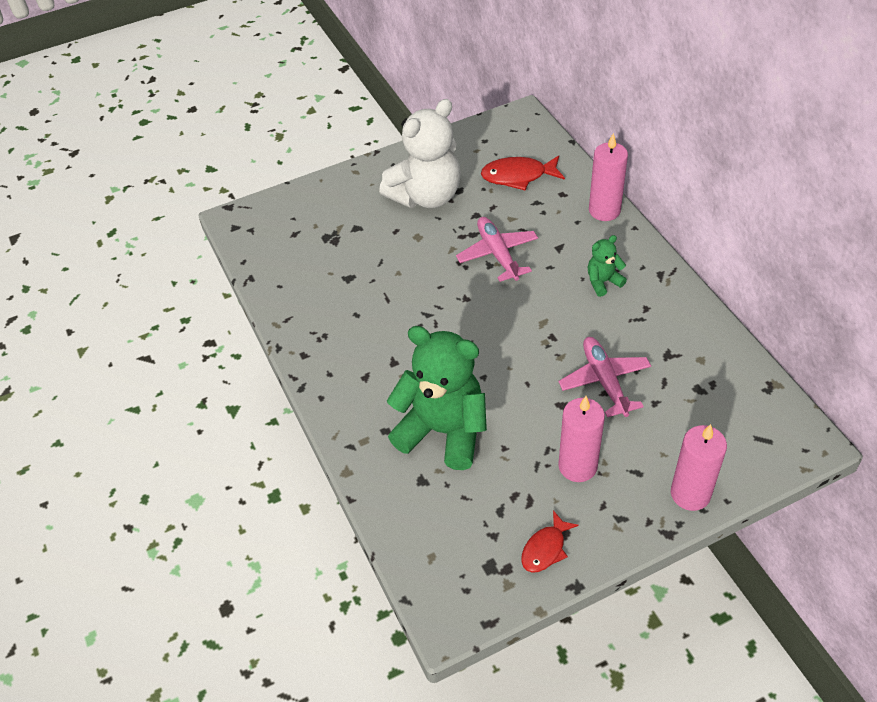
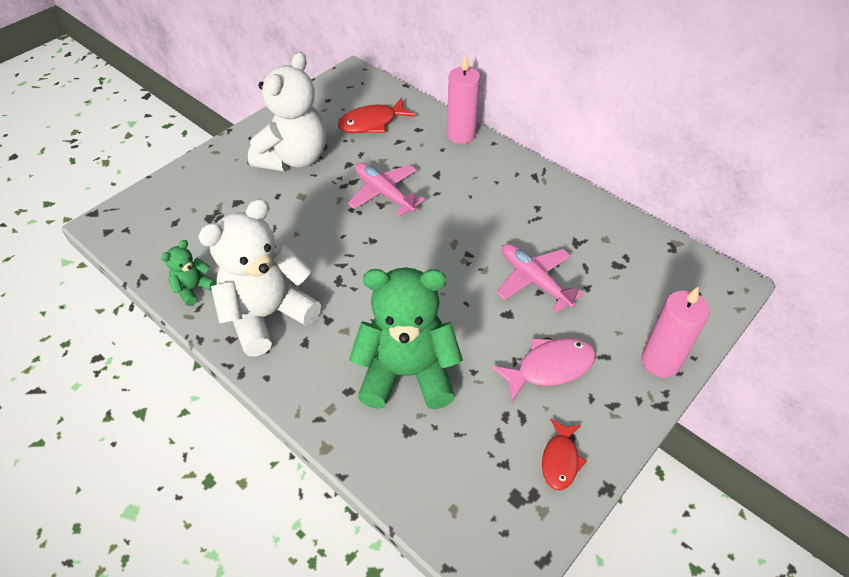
camera: 25 degrees left, 0 degrees up
pink candle [558,396,605,482] -> pink fish [491,338,596,402]
green teddy bear [588,235,627,297] -> green teddy bear moved to [161,240,217,306]
none -> white teddy bear [198,199,321,356]

